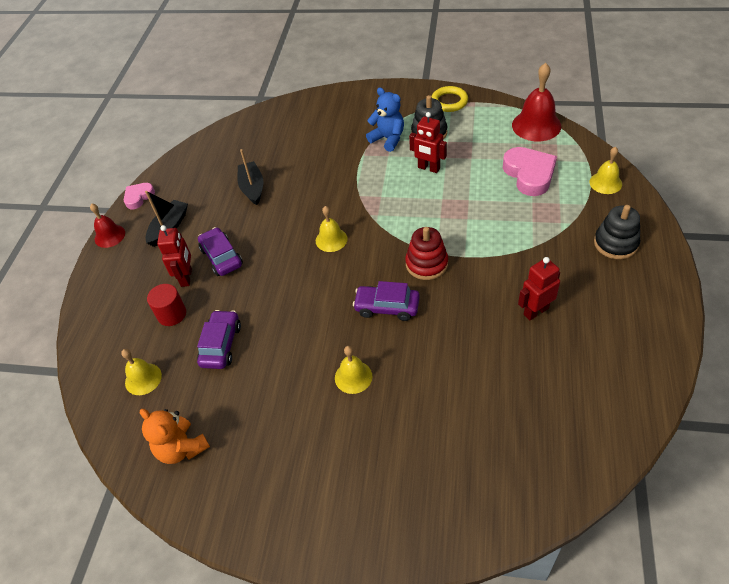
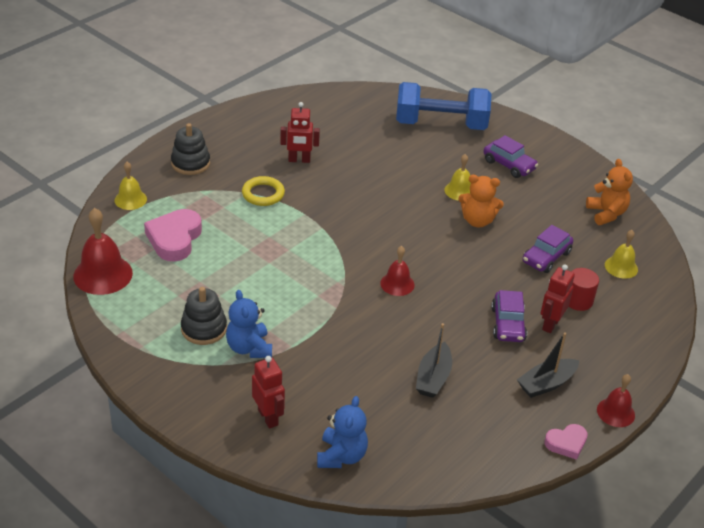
camera: 155 degrees left, 10 degrees down
yellow bell [316,206,348,252] -> red bell [380,246,415,296]
purple car [353,281,420,321] -> purple car moved to [483,135,538,178]
red stacking toy [405,227,448,280] -> none
red robot [409,112,447,173] -> red robot moved to [252,356,285,429]
yellow ring [431,86,468,112] -> yellow ring moved to [242,176,285,206]
none -> blue teddy bear [317,396,368,468]
none -> blue dumbbell [396,82,492,130]
none -> orange teddy bear [458,175,504,228]

